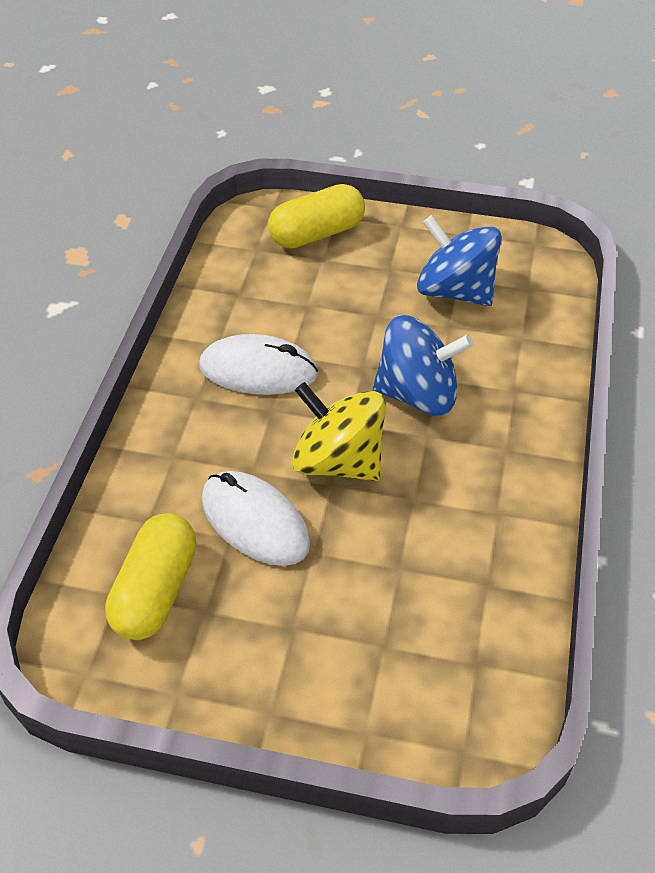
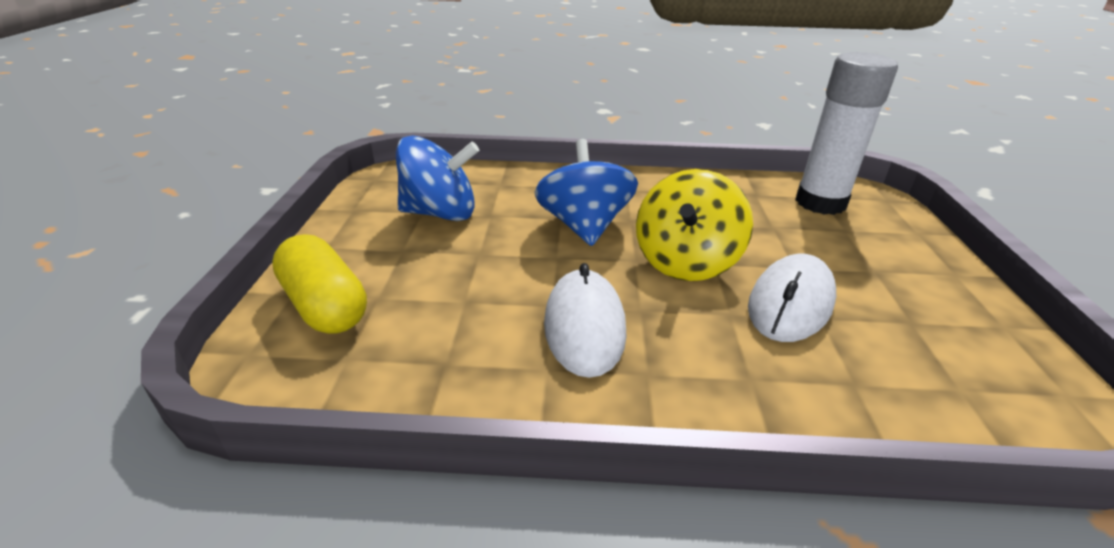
camera: 100 degrees left, 15 degrees down
yellow capsule [105,513,197,640] -> none
blue spinning top [417,215,502,306] -> blue spinning top turned 120 degrees counterclockwise [396,136,479,221]
none -> white glue stick [795,52,898,215]

